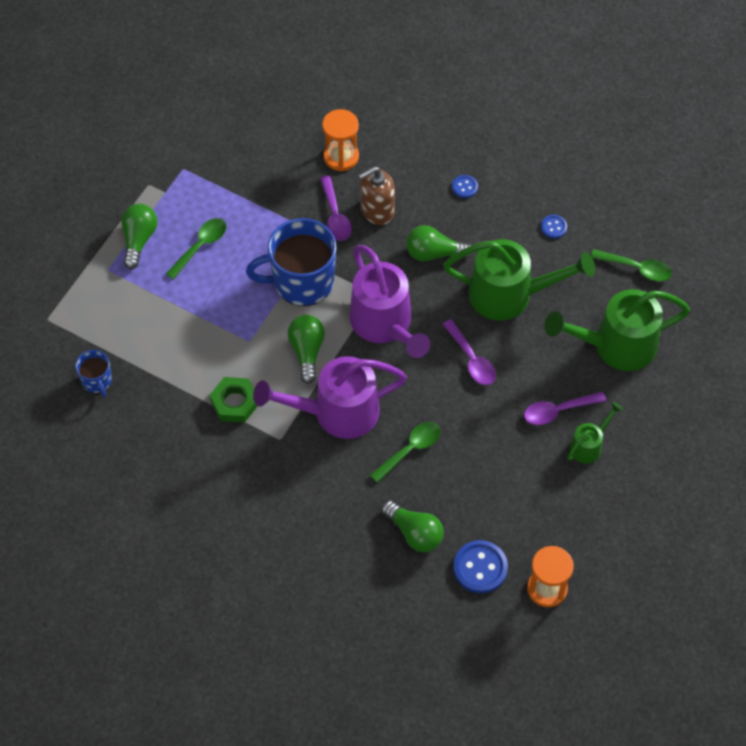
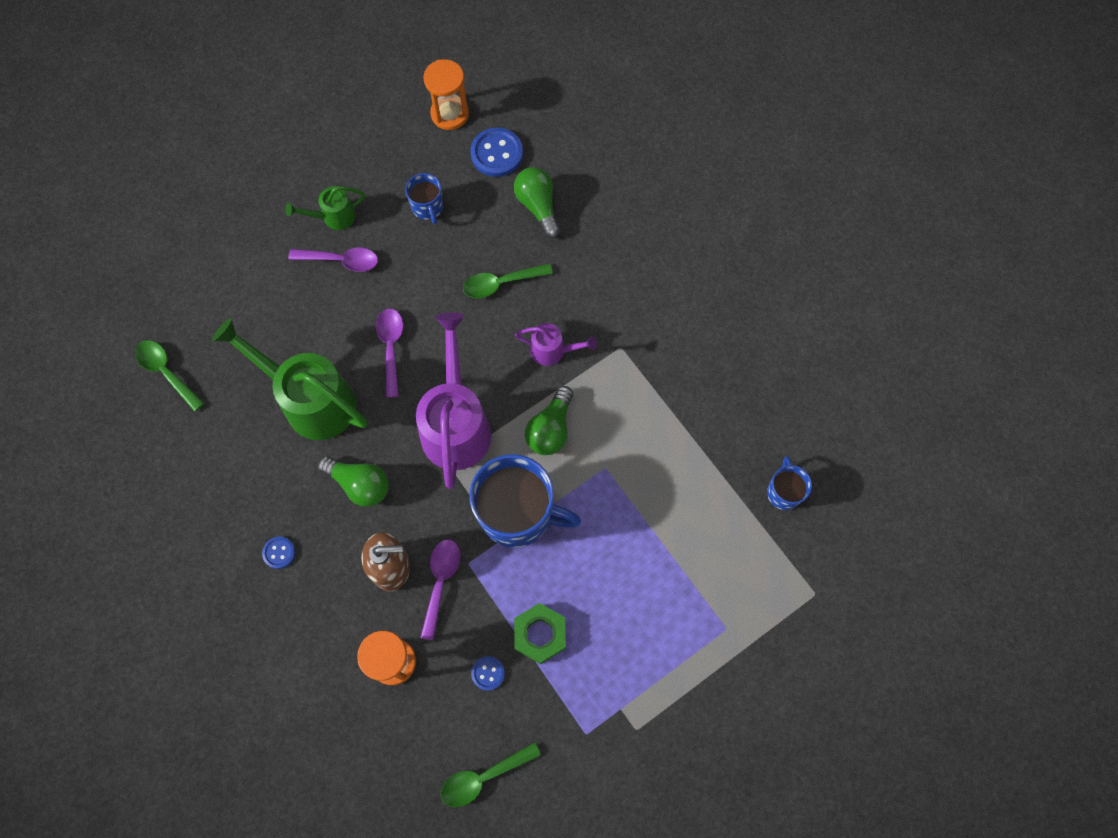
camera: 155 degrees left, 10 degrees up
green light bulb [121,204,158,269] -> none
green spoon [166,218,226,279] -> green spoon moved to [440,742,541,807]
green nut [210,377,258,423] -> green nut moved to [514,603,566,664]
purple watering can [253,356,407,439] -> purple watering can [515,323,597,366], size x0.49
blue button [541,215,567,239] -> blue button moved to [471,656,505,691]
green watering can [544,289,690,371] -> none
none -> blue mug [405,173,443,224]

